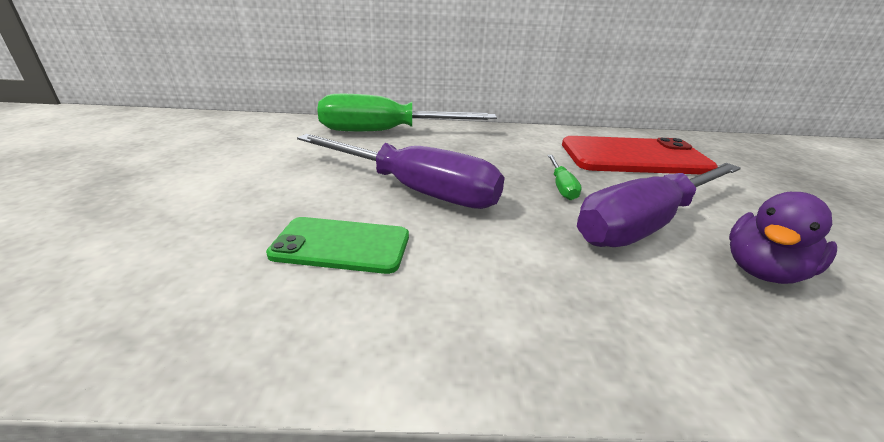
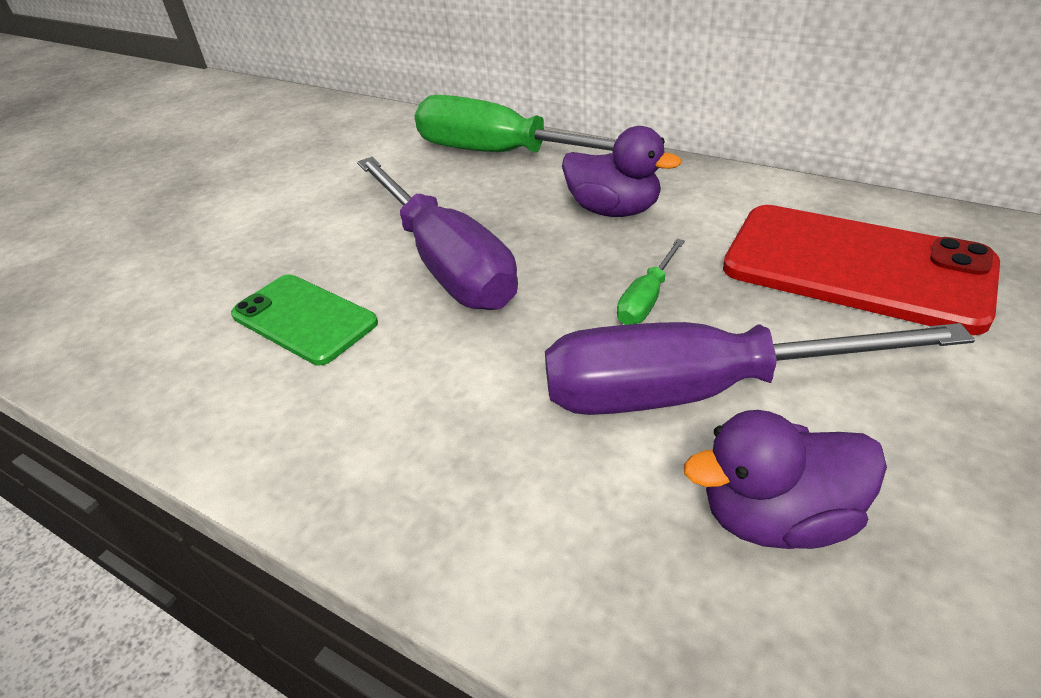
camera: 35 degrees right, 10 degrees up
none -> purple duck [562,126,682,217]

